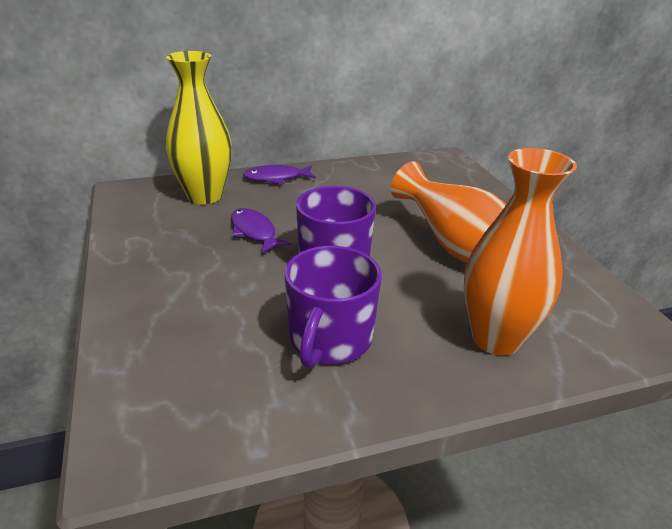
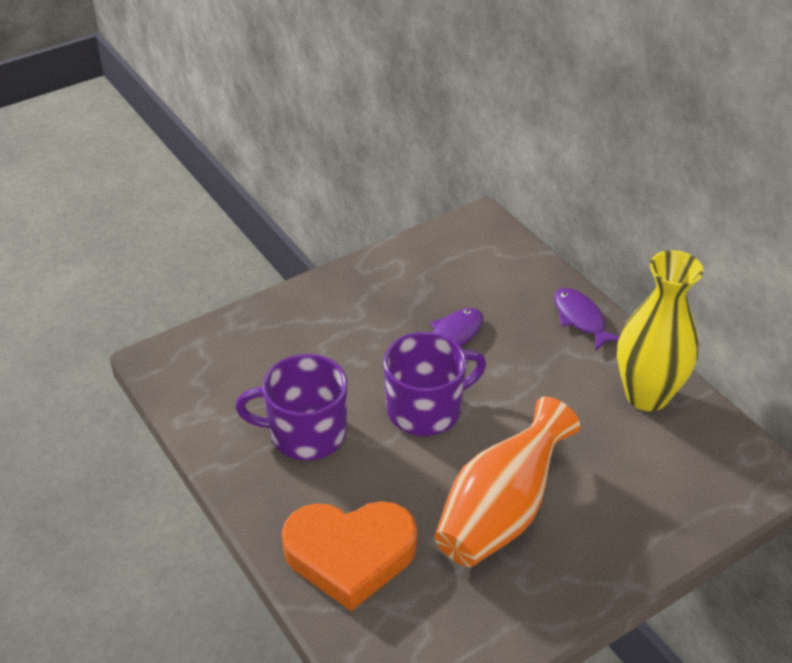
camera: 75 degrees right, 10 degrees up
yellow vase [166,51,232,204] -> yellow vase moved to [617,250,703,411]
orange vase [464,148,577,356] -> orange heart [282,501,417,611]

